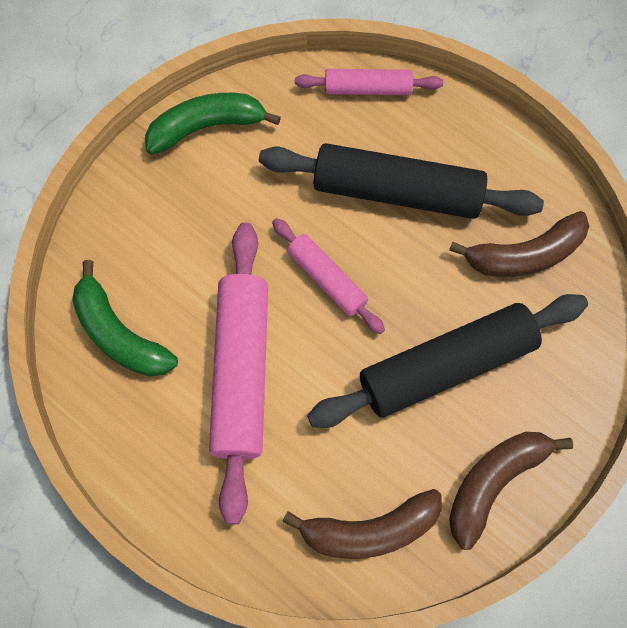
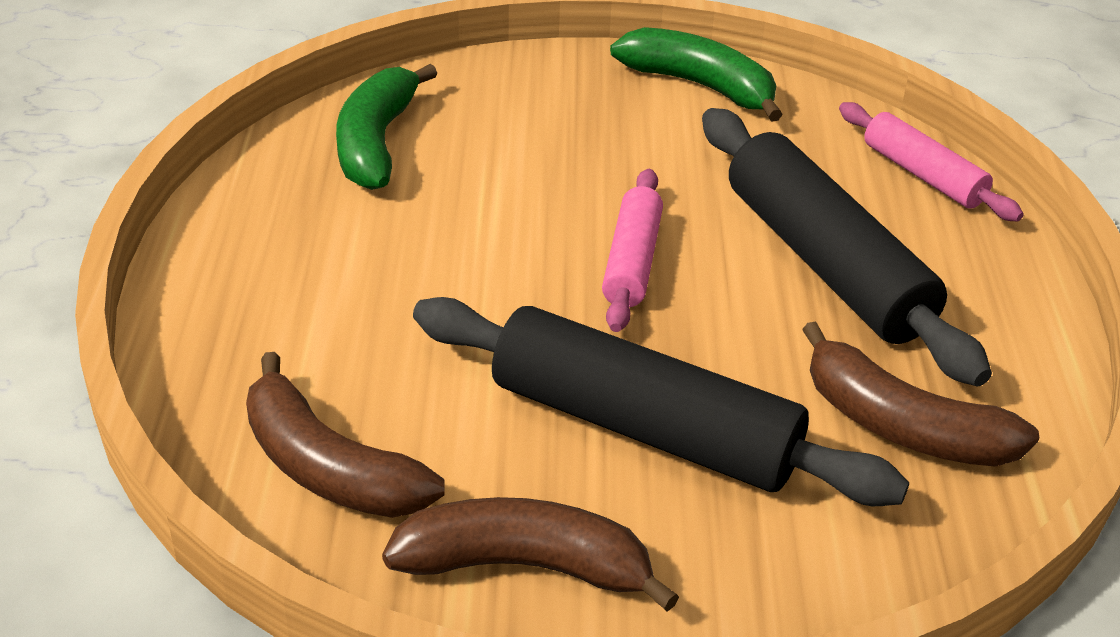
camera: 50 degrees right, 30 degrees down
pink rolling pin [209,223,268,524] -> none

